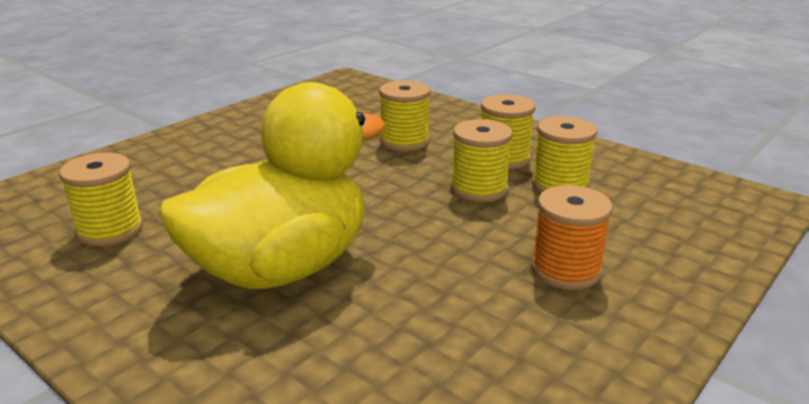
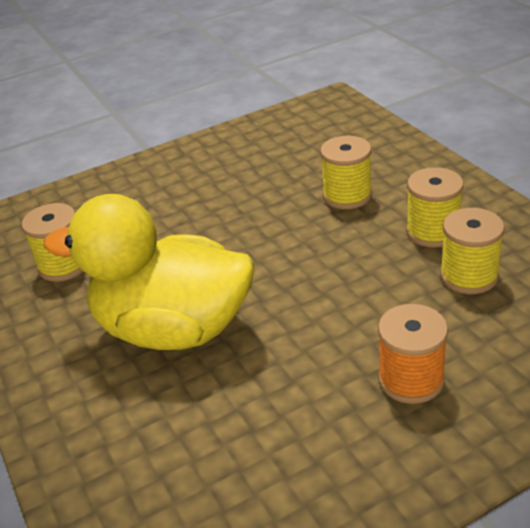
camera: 25 degrees right, 10 degrees up
yellow duck [158,82,386,289] -> yellow duck turned 150 degrees counterclockwise [43,194,254,350]
yellow spool [451,119,513,202] -> none

